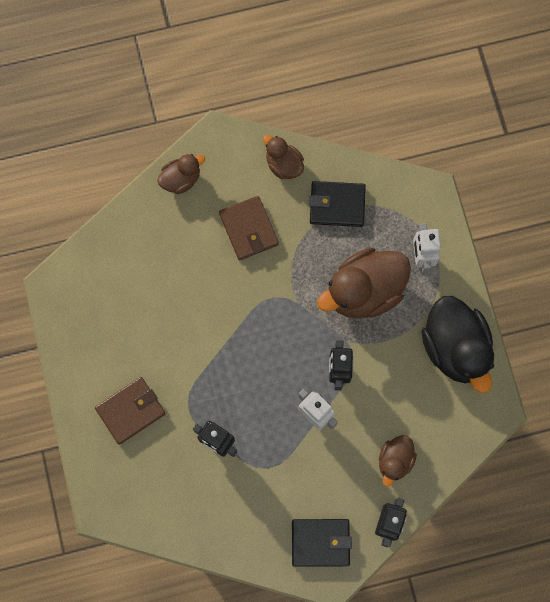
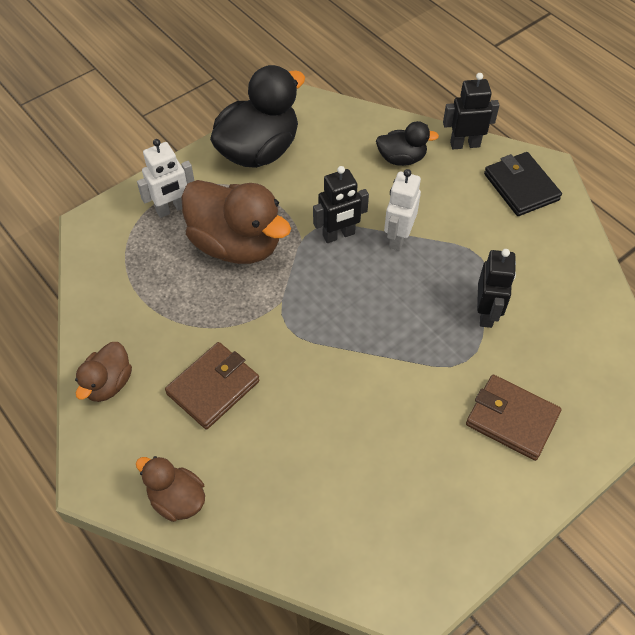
camera: 115 degrees left, 20 degrees down
black wallet [309,181,366,227] -> none
brown duck [379,435,417,487] -> black duck [376,121,439,166]

